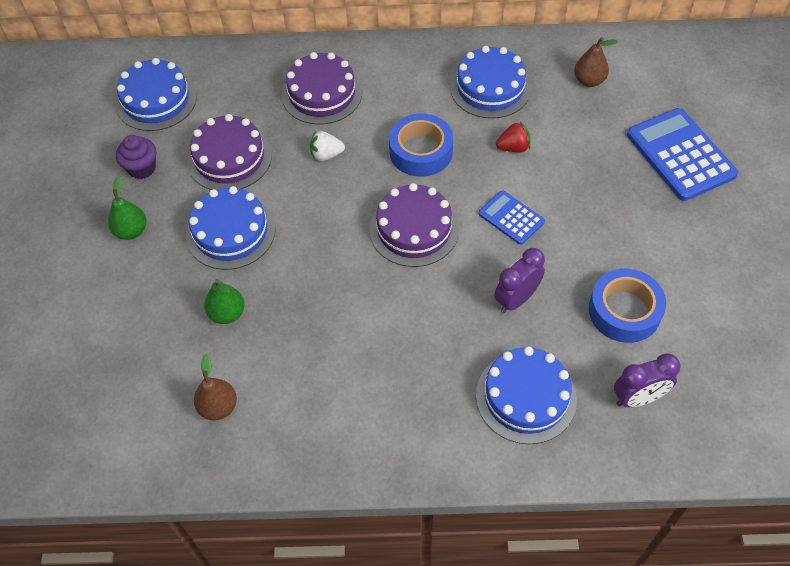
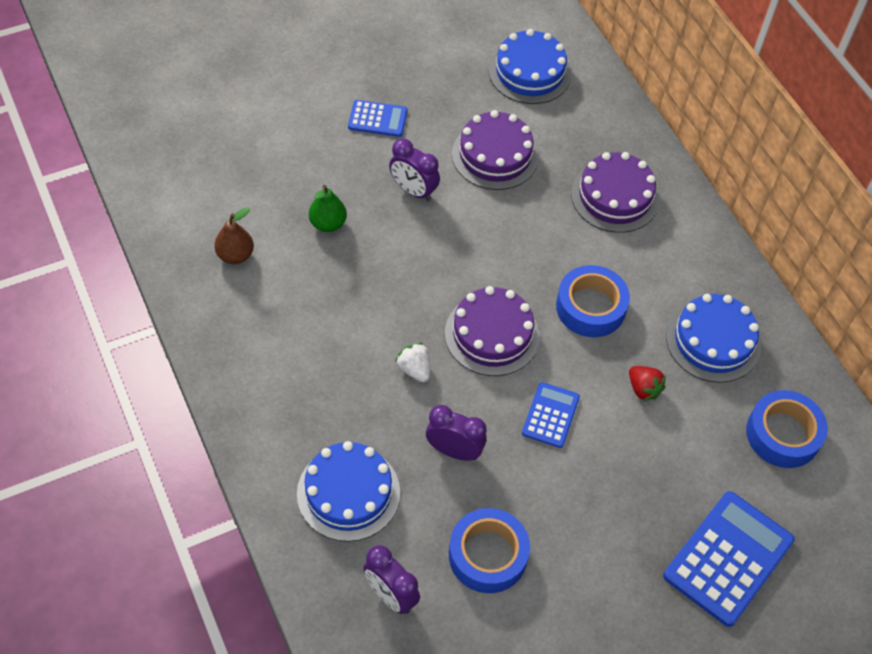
camera: 60 degrees right, 0 degrees up
green pear [108,176,147,240] -> blue calculator [348,100,408,137]
purple cupcake [116,135,156,179] -> none
blue cake [186,186,275,270] -> purple clock [389,139,440,201]
white strawberry [310,131,345,161] -> white strawberry moved to [395,343,430,382]
brown pear [574,37,618,87] -> blue tape [746,390,828,468]

